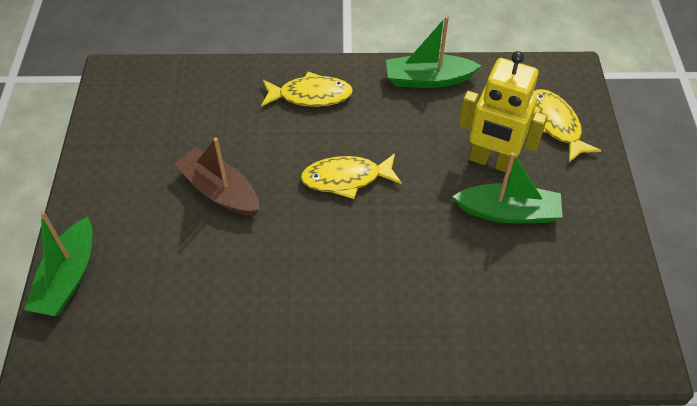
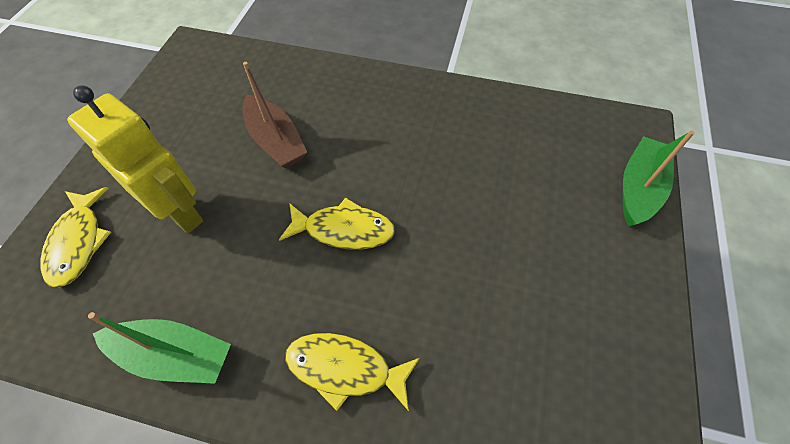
camera: 165 degrees left, 5 degrees up
brown boat [174,137,260,216] -> brown boat moved to [242,62,307,169]
green boat [453,152,563,223] -> none

